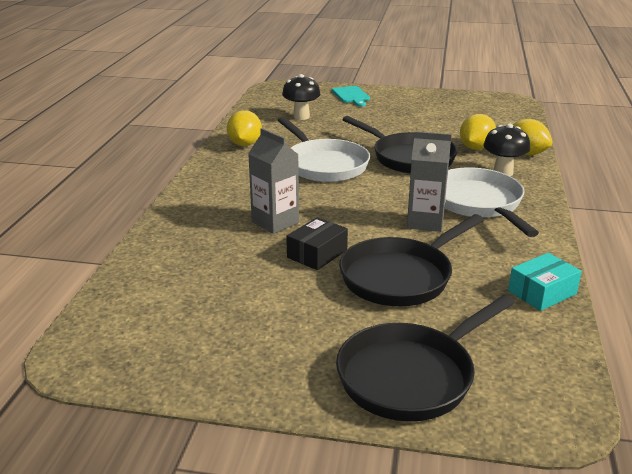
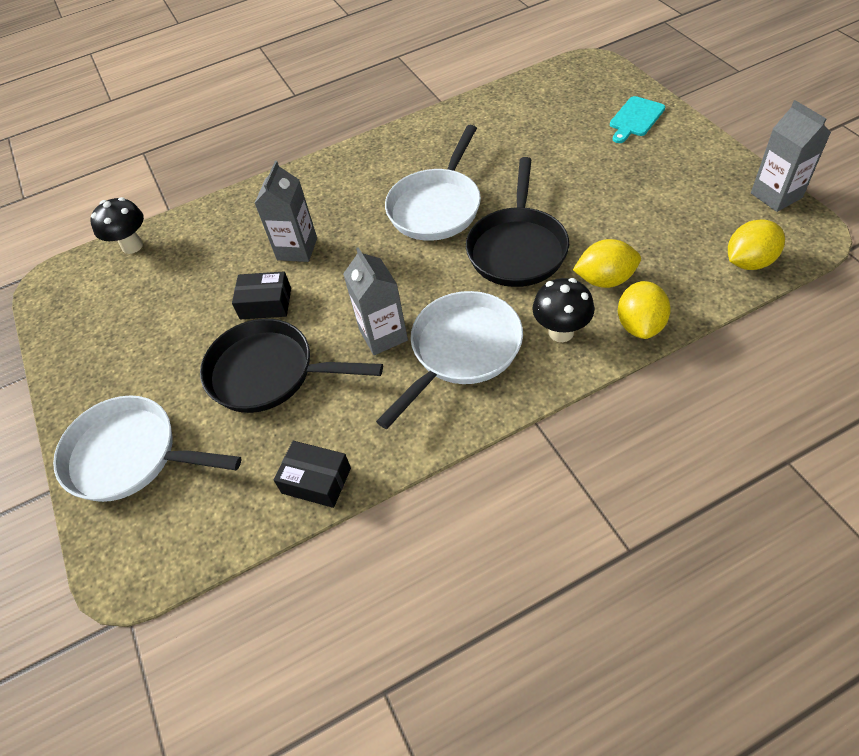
camera: 60 degrees right, 25 degrees up
yellow lemon [227,110,262,146] -> yellow lemon moved to [728,219,785,270]
black mushroom [282,74,321,120] -> black mushroom moved to [90,197,144,254]
black pan [336,295,515,422] -> white pan [53,396,242,502]
turquoise box [508,253,582,311] -> black box [274,441,351,508]
none -> grey carton [751,100,831,212]

